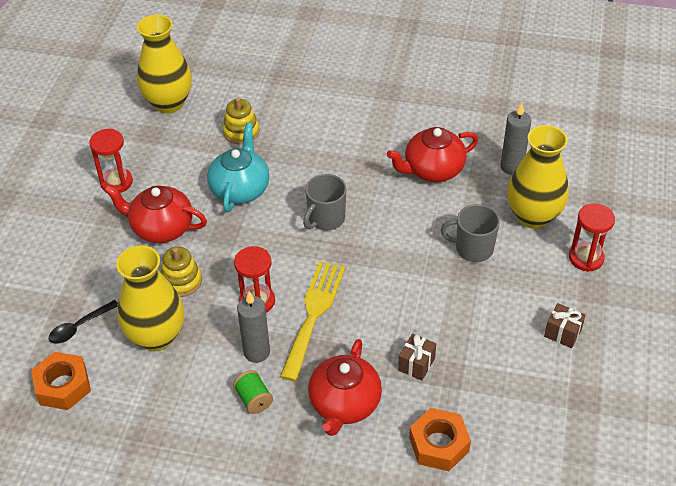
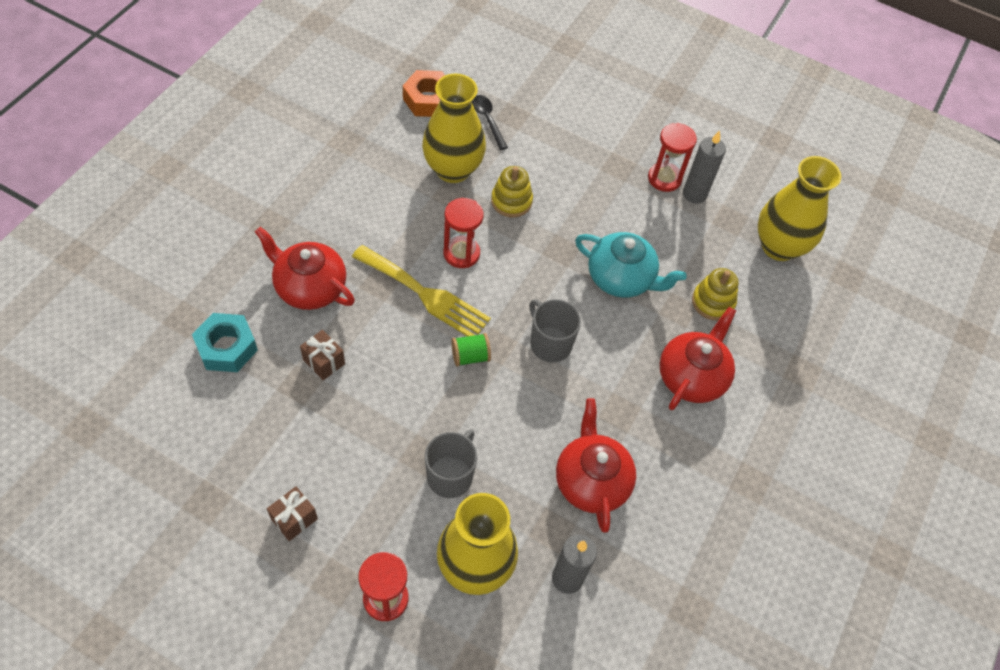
camera: 100 degrees right, 10 degrees up
red teapot [104,185,207,243] -> red teapot moved to [660,307,736,410]
green spool [233,370,273,414] -> green spool moved to [451,333,491,367]
grey candle [237,291,270,363] -> grey candle moved to [683,130,726,204]
orange nut [409,408,471,471] -> turquoise nut [192,313,258,372]

